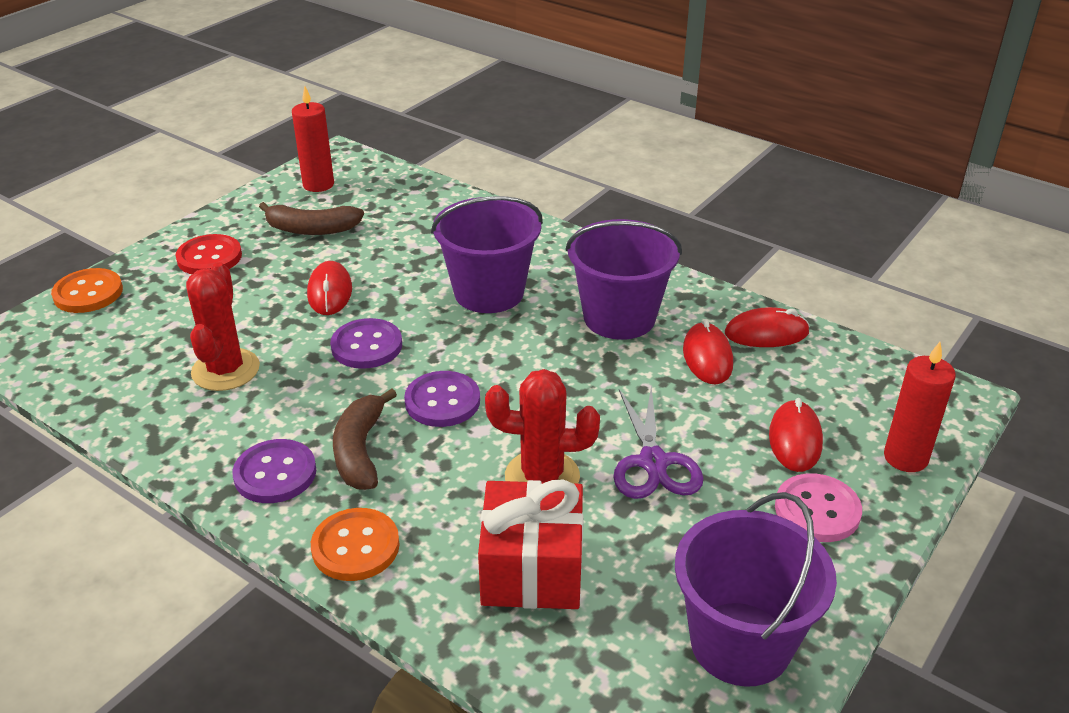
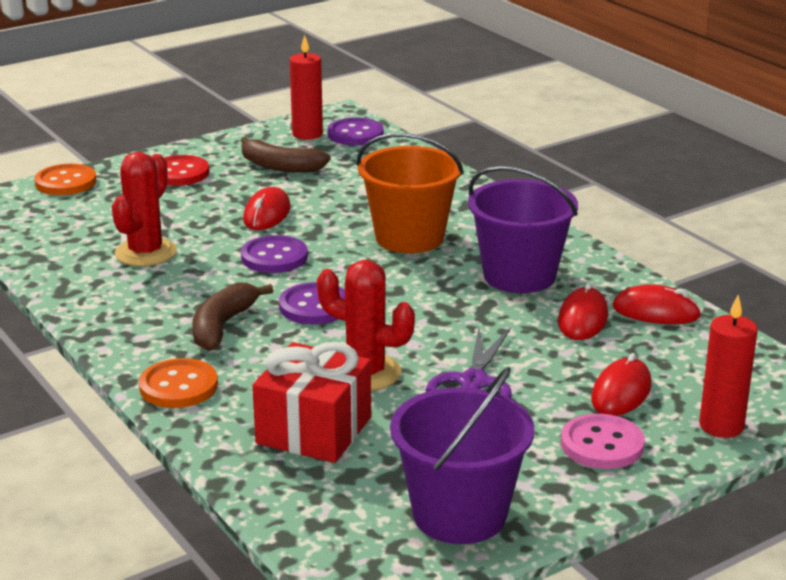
camera: 20 degrees right, 10 degrees down
purple button [232,439,316,503] -> purple button moved to [327,117,384,145]
purple bucket [431,196,543,313] -> orange bucket [357,133,464,253]

